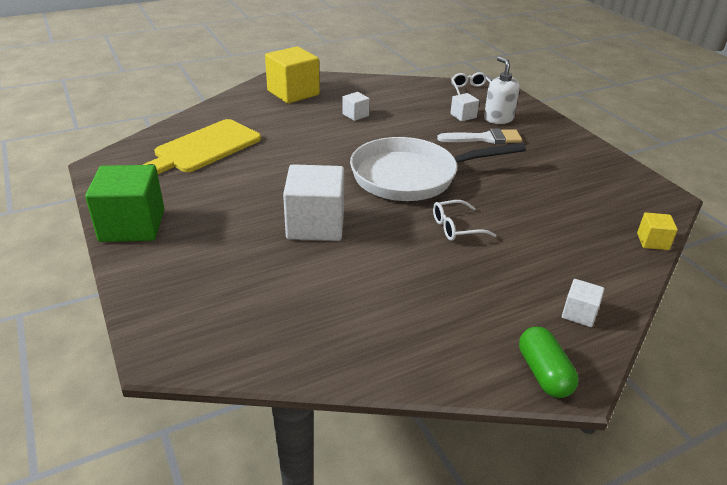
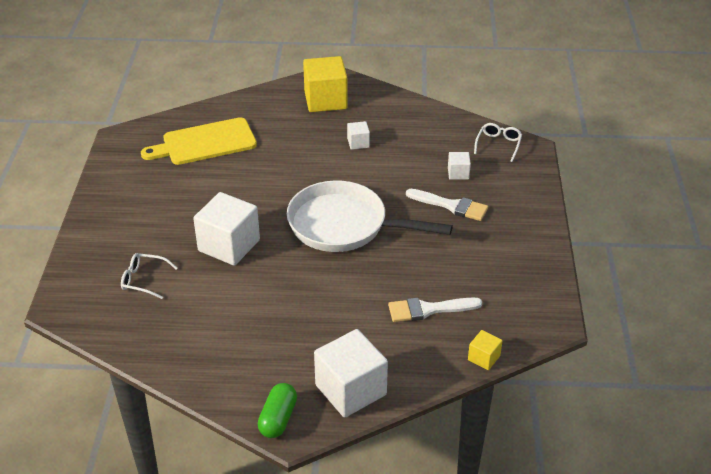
camera: 30 degrees right, 5 degrees up
green cube [85,165,164,242] -> none
white glasses [433,200,497,241] -> white glasses moved to [121,253,177,299]
white soap dispenser [484,57,520,124] -> none
white cube [562,279,604,327] -> white cube [314,329,388,418], size x2.10
none -> white brush [388,298,482,322]

